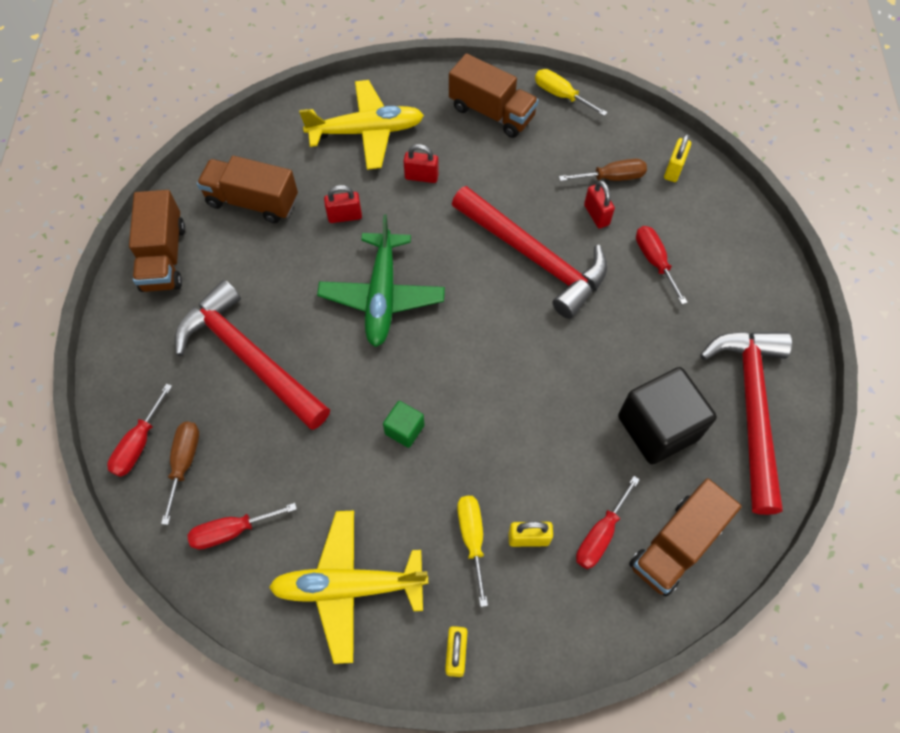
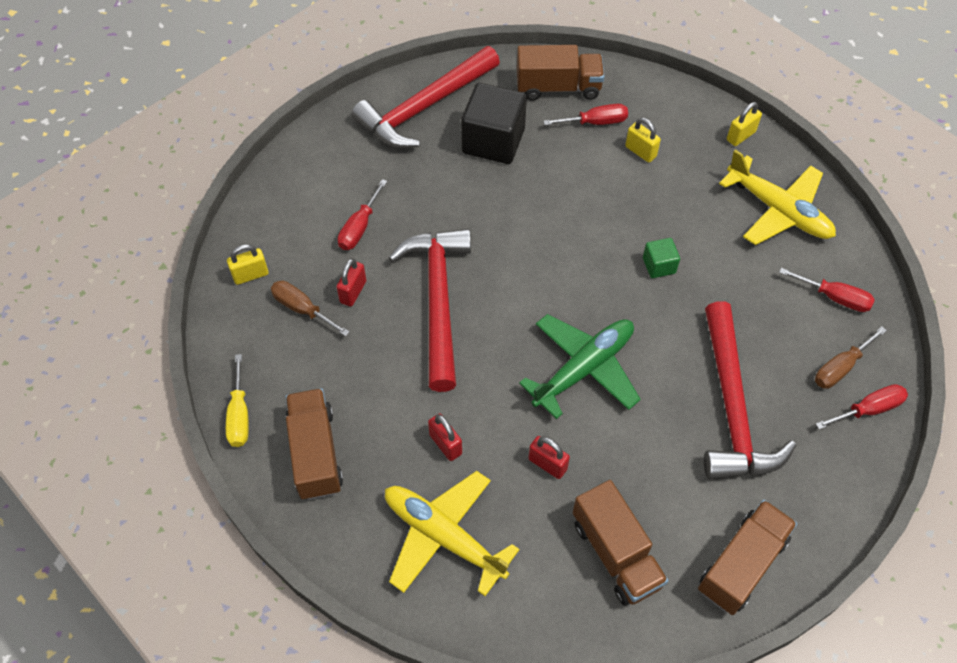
camera: 135 degrees left, 5 degrees down
yellow screwdriver [457,496,488,607] -> none

